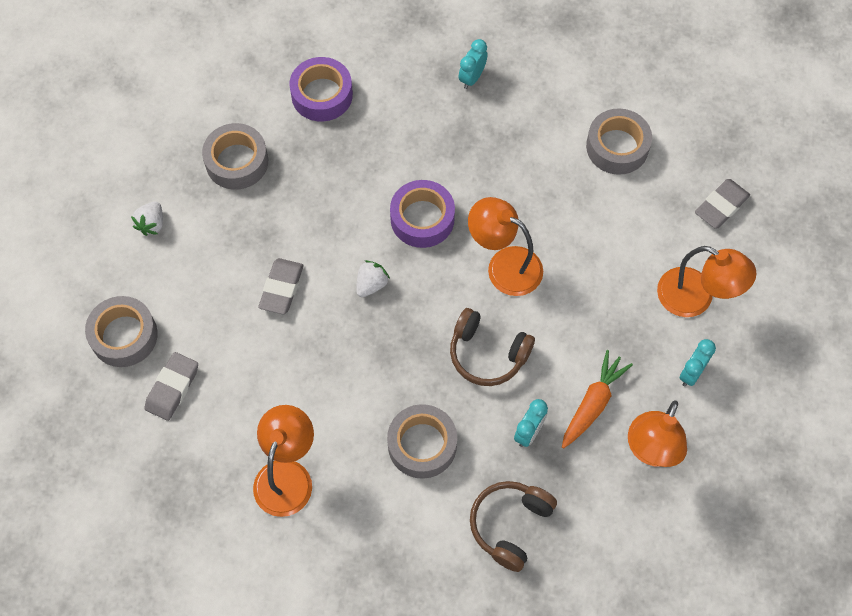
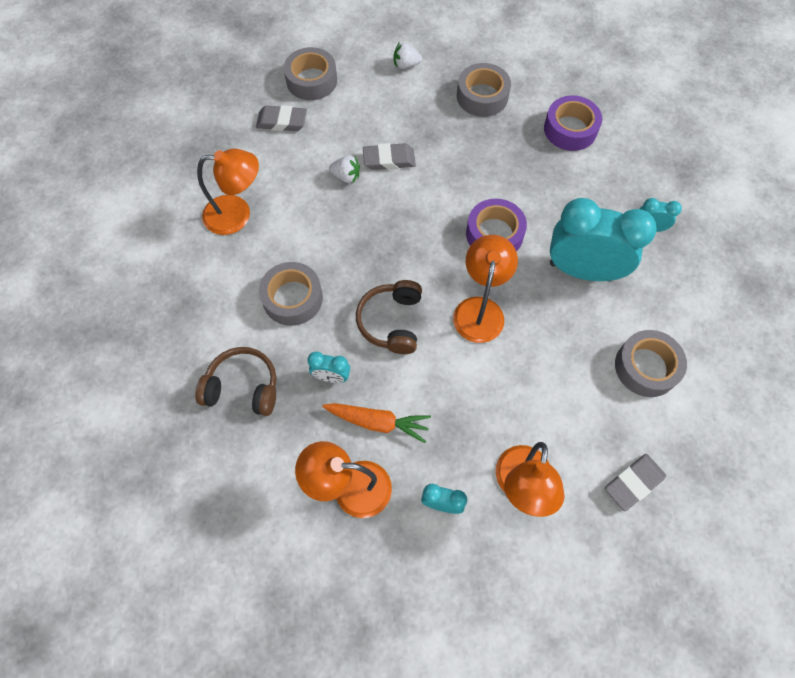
camera: 70 degrees right, 0 degrees up
white strawberry [356,260,390,297] -> white strawberry moved to [329,155,360,184]
grey eraser [695,179,750,229] -> grey eraser turned 60 degrees counterclockwise [605,454,666,511]
none -> turquoise clock [550,198,657,281]

